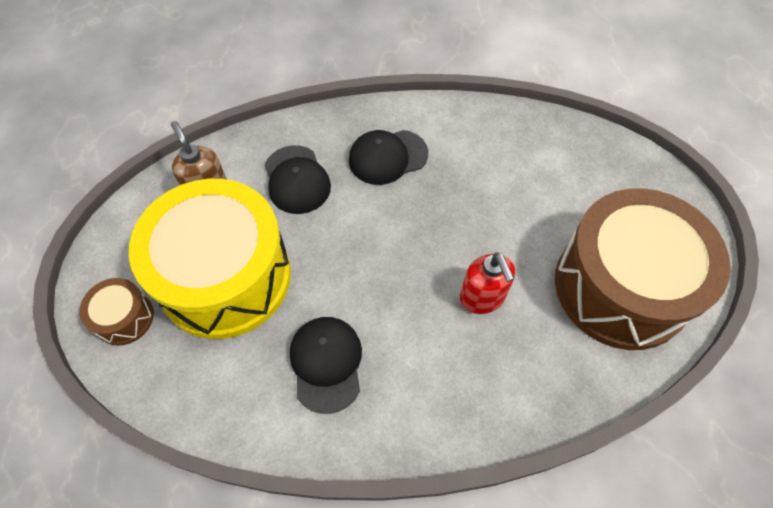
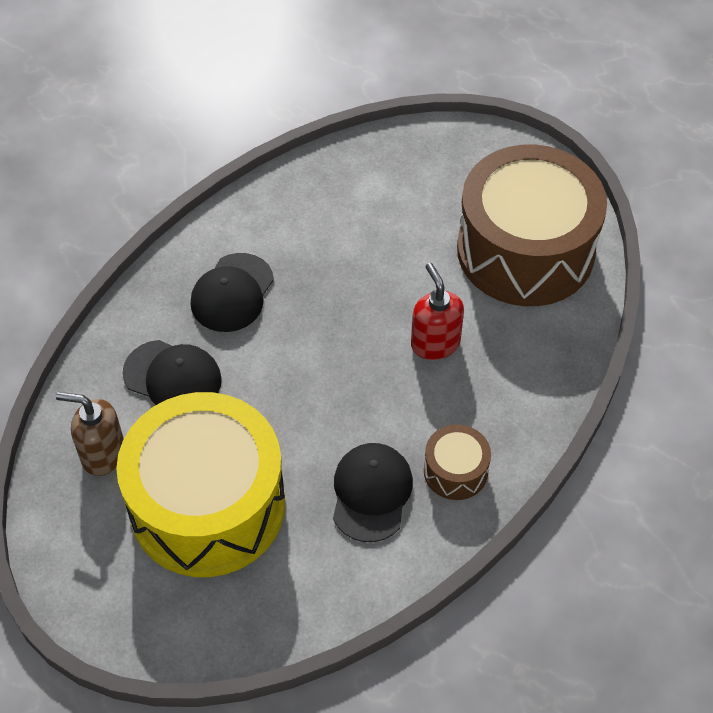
camera: 45 degrees left, 5 degrees down
brown drum [80,278,154,346] -> brown drum moved to [424,424,491,500]
black cap [290,317,362,414] -> black cap turned 60 degrees clockwise [333,443,413,542]
red soap dispenser [460,252,515,314] -> red soap dispenser turned 135 degrees counterclockwise [411,263,464,360]

